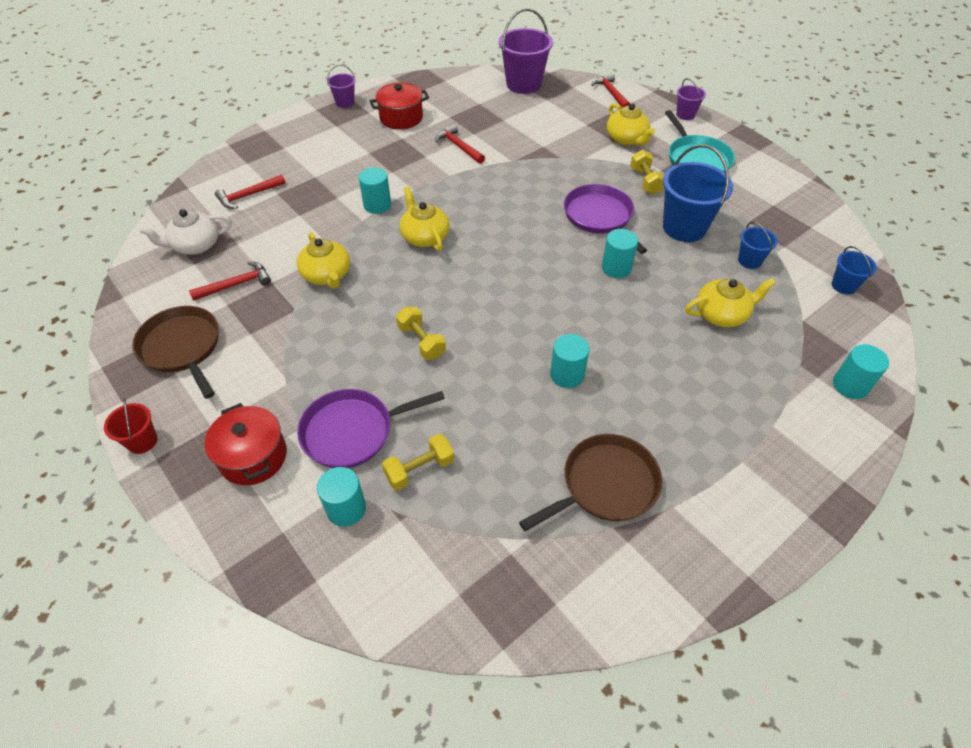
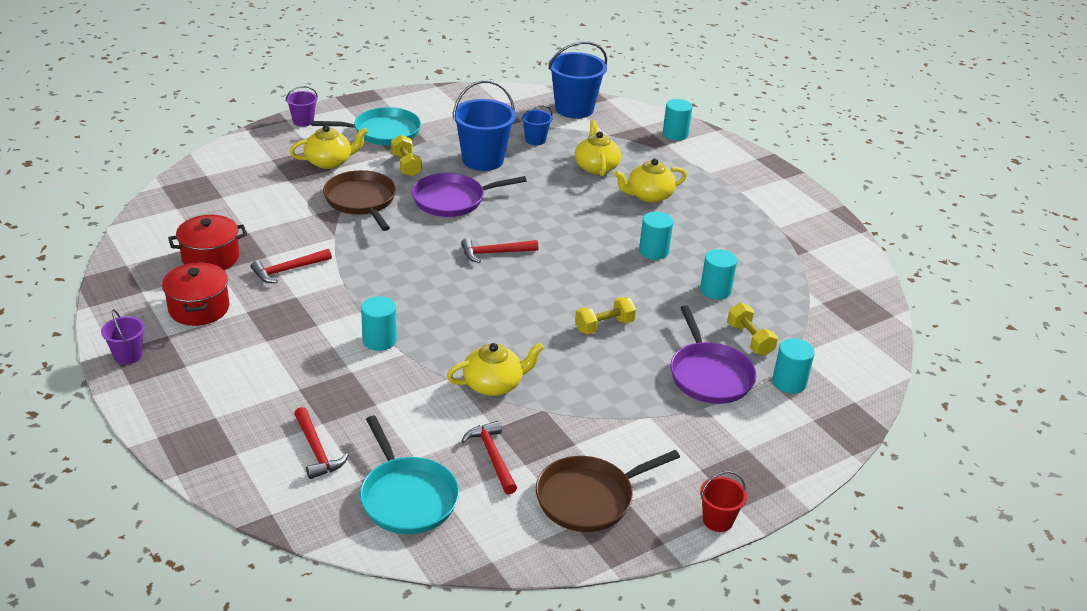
camera: 85 degrees left, 15 degrees down
white teapot [139,209,232,255] -> turquoise pan [360,416,459,534]
red pot [205,403,287,485] -> red pot moved to [168,215,247,270]
yellow teapot [400,187,450,251] -> yellow teapot moved to [614,158,687,203]
purple bucket [499,8,553,94] -> none
brown pan [519,434,662,531] -> brown pan moved to [323,170,396,231]
red hammer [591,73,631,108] -> red hammer moved to [461,238,538,263]
turquoise cylinder [602,229,638,278] -> turquoise cylinder moved to [700,249,737,300]
yellow dumbbell [630,150,664,195] -> yellow dumbbell turned 75 degrees clockwise [391,135,422,177]
blue bucket [832,246,877,294] -> blue bucket [548,41,607,119], size x1.95

